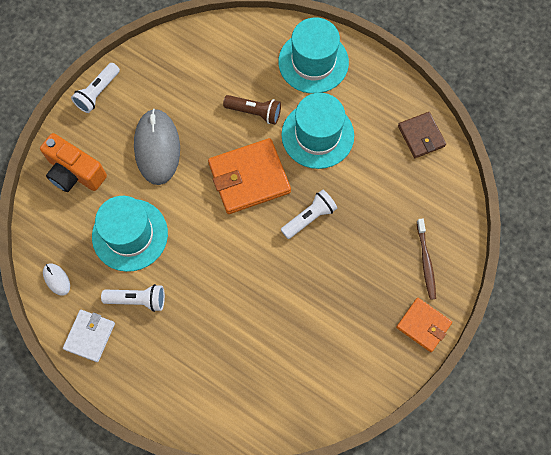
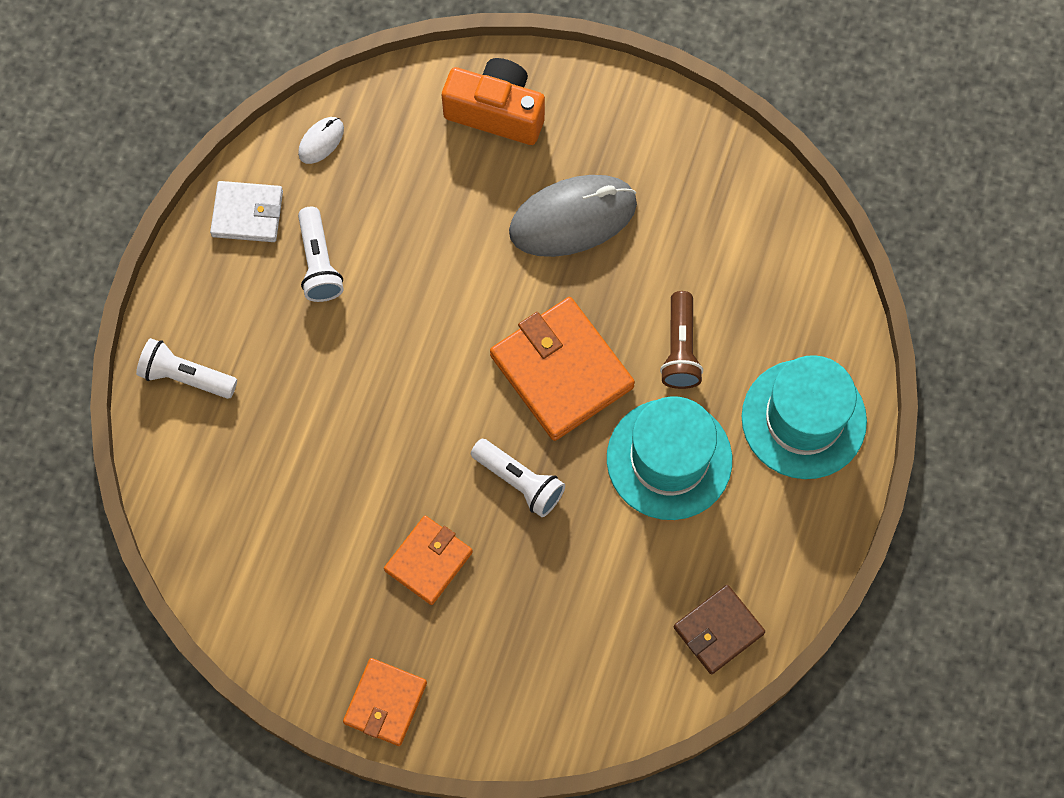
camera: 75 degrees right, 0 degrees up
orange camera [40,133,107,192] -> orange camera turned 90 degrees clockwise [442,58,545,145]
white flashlight [71,63,120,113] -> white flashlight moved to [136,338,237,399]
turquoise hat [92,196,168,272] -> none
brown toothbrush [417,219,436,300] -> none
none -> orange wallet [384,516,473,605]

